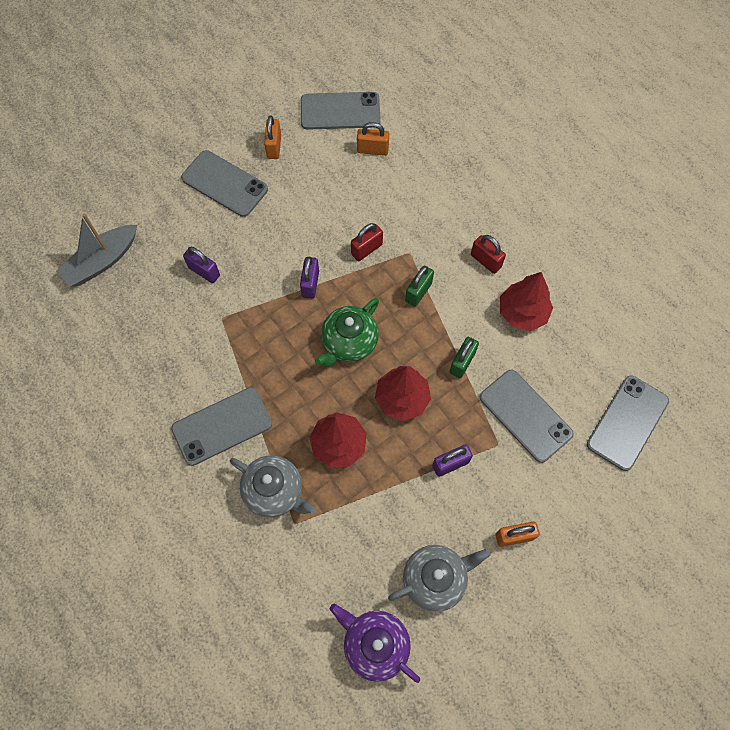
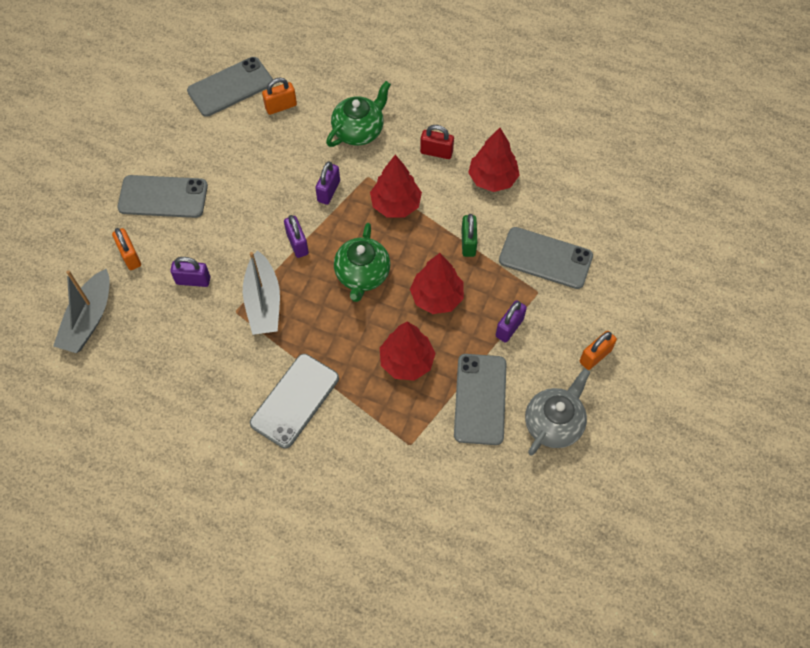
camera: 30 degrees left, 5 degrees down
grey teapot [230,455,316,518] -> none
orange padlock [264,116,281,159] -> orange padlock moved to [112,228,141,270]
purple teapot [330,604,420,683] -> none
red padlock [351,223,383,261] -> purple padlock [315,161,340,205]
green padlock [405,266,434,307] -> red tree [370,155,422,217]
grey phone [587,375,669,471] -> grey phone moved to [454,354,507,445]
none -> grey boat [243,250,280,335]
none -> green teapot [326,81,391,147]

